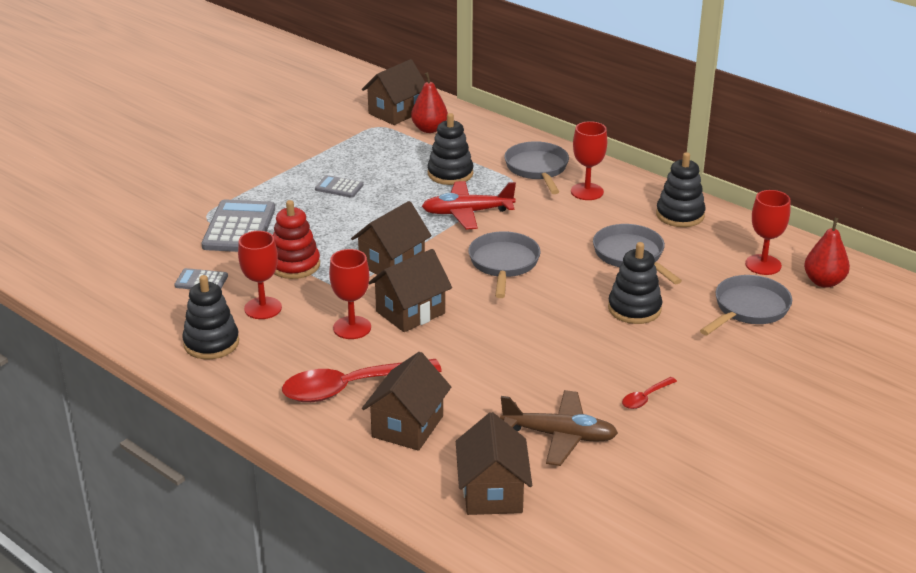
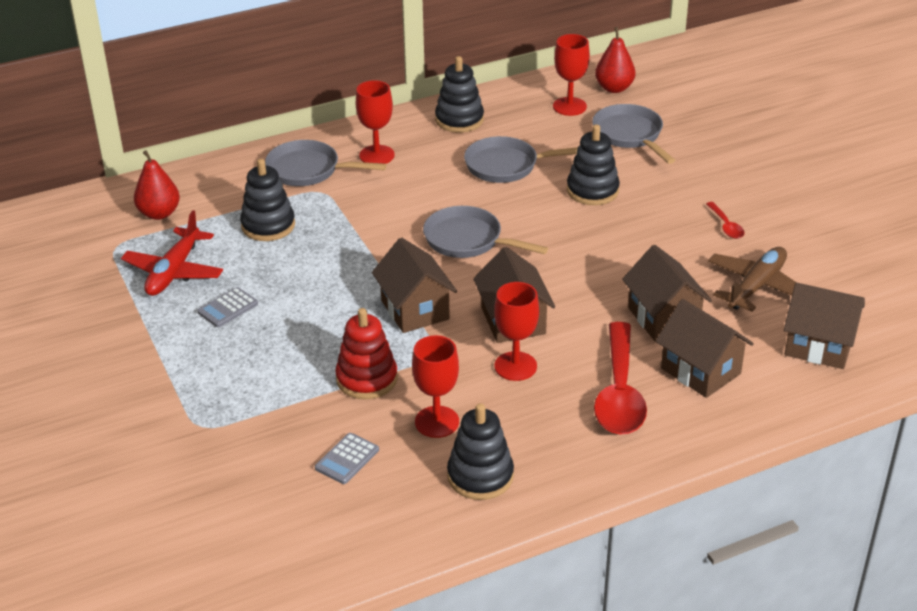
camera: 65 degrees left, 5 degrees up
grey calculator [201,199,275,252] -> none
brown house [362,59,426,125] -> brown house moved to [622,245,712,341]
red plane [422,181,516,230] -> red plane moved to [121,210,223,296]

